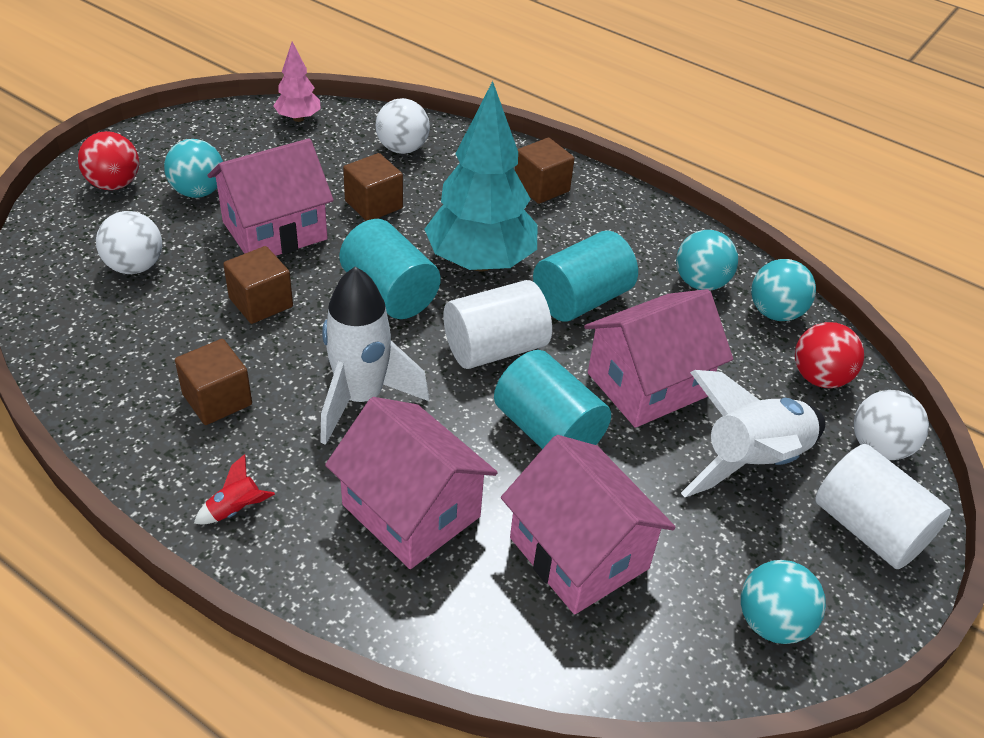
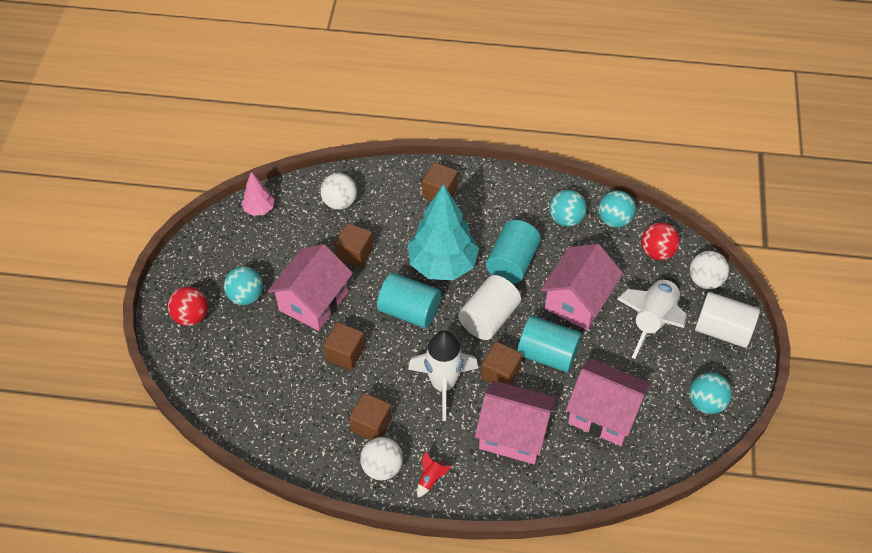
camera: 25 degrees left, 10 degrees up
white ball [96,211,162,274] -> white ball moved to [360,437,403,480]
none -> brown cube [481,341,523,385]

